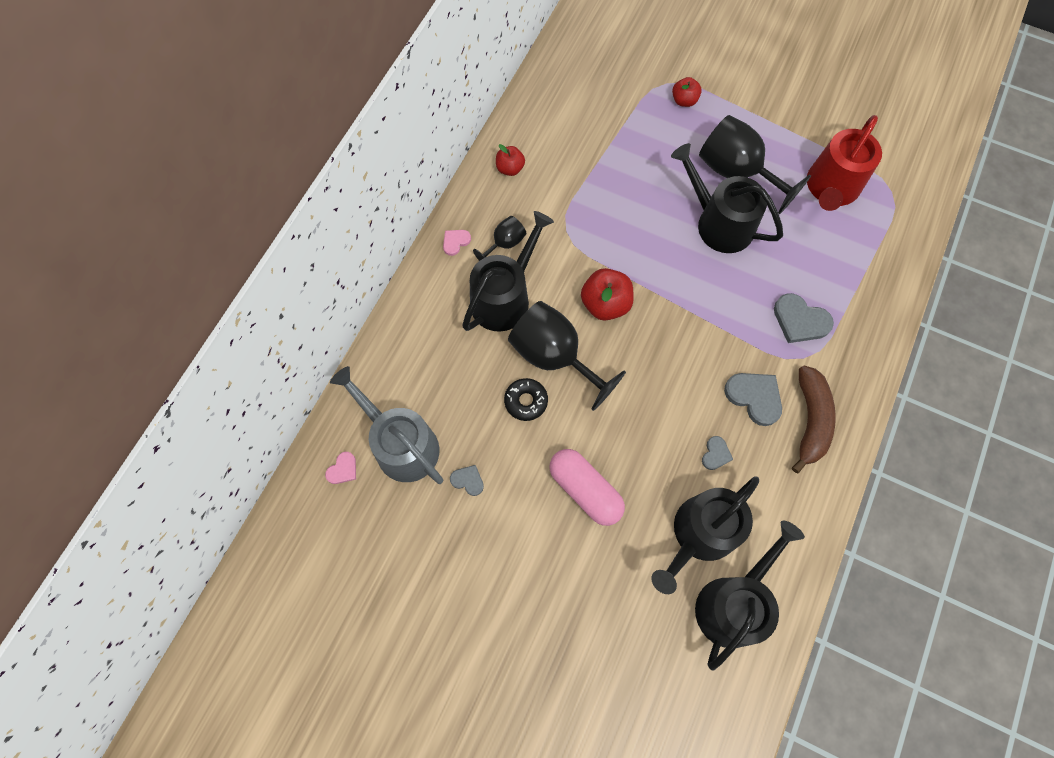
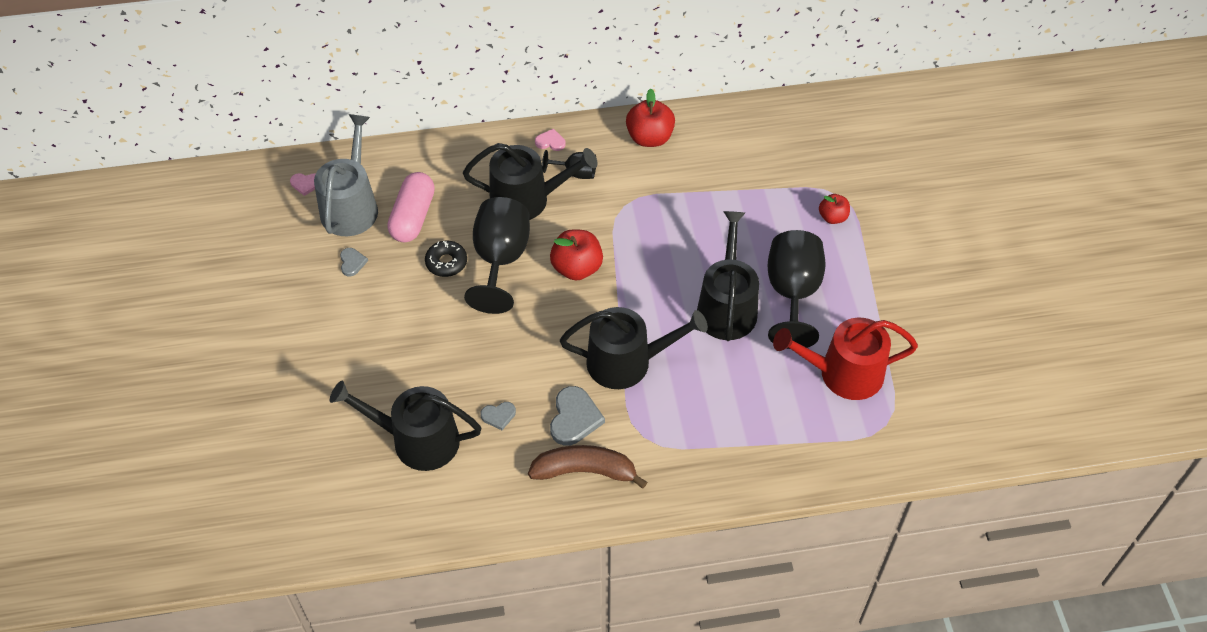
camera: 55 degrees right, 15 degrees down
red apple [496,144,525,176] -> red apple [626,89,675,147], size x1.64
pink capsule [550,449,625,526] -> pink capsule moved to [387,172,435,242]
black watering can [695,521,805,670] -> black watering can moved to [560,307,708,389]
grey heart [774,293,834,343] -> none
brown banana [792,366,836,474] -> brown banana turned 150 degrees counterclockwise [528,445,647,488]

